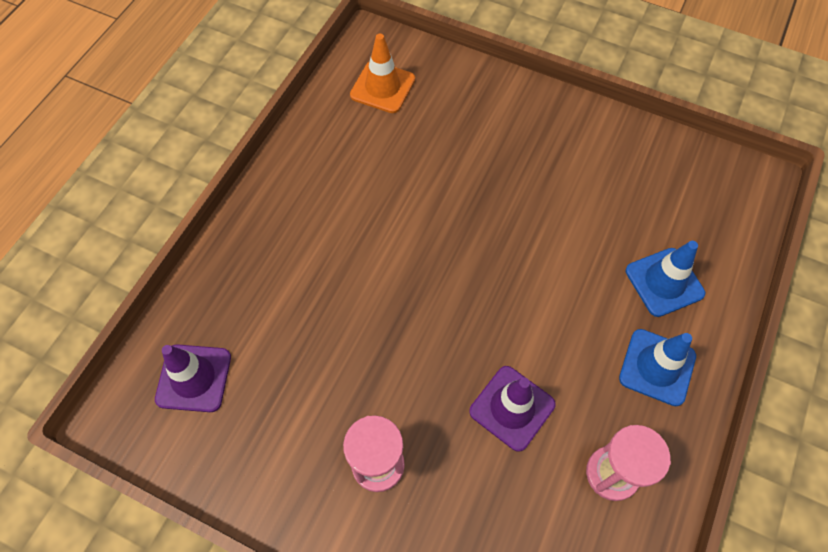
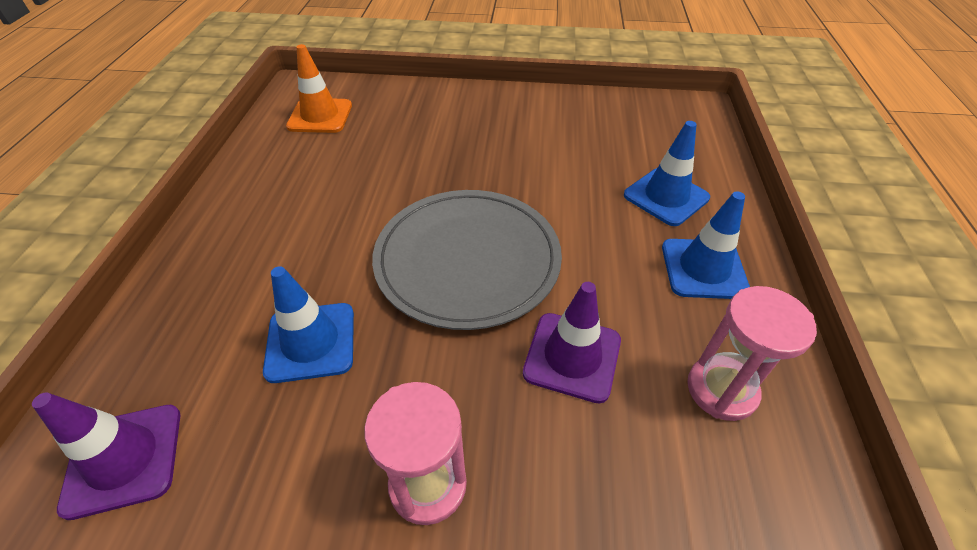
camera: 20 degrees left, 15 degrees down
none -> blue traffic cone [263,266,354,383]
none -> grey plate [372,190,562,330]

